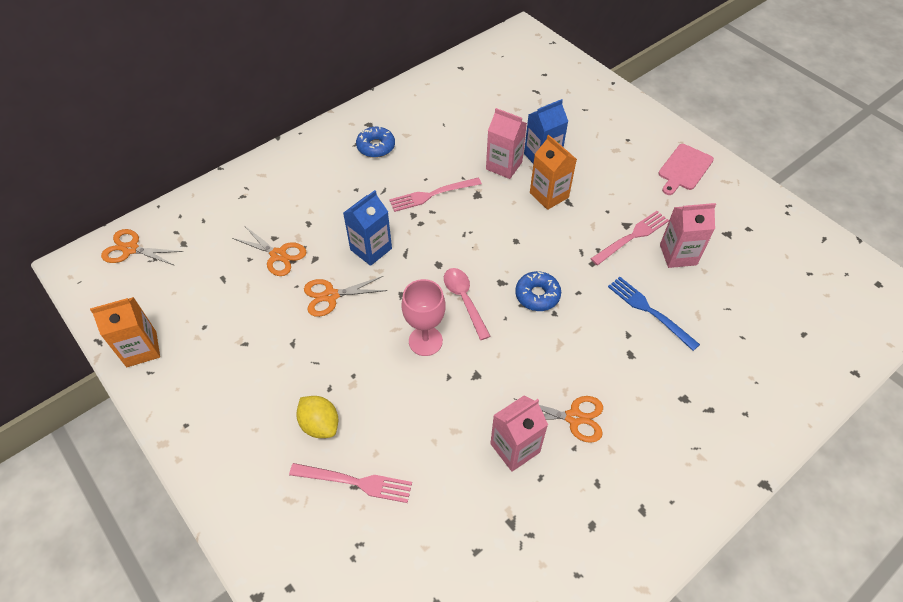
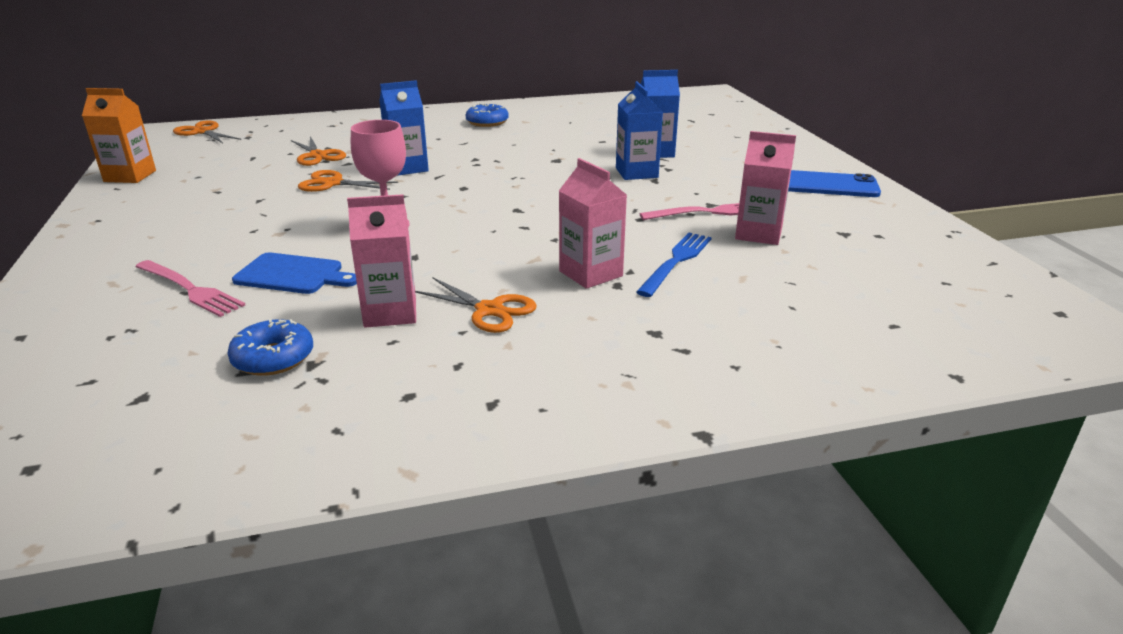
camera: 25 degrees right, 25 degrees down
yellow lemon [296,396,338,438] -> none
pink fork [389,177,482,212] -> none
pink spoon [444,268,491,340] -> none
pink carton [486,108,527,179] -> pink carton moved to [559,158,627,289]
blue donut [515,271,561,311] -> blue donut moved to [228,319,313,376]
orange carton [530,135,577,210] -> blue carton [616,81,663,180]
blue fork [608,277,700,351] -> blue fork turned 45 degrees clockwise [636,233,712,297]
pink cutting board [658,144,714,195] -> blue phone [788,170,881,197]
none -> blue cutting board [232,252,357,294]

